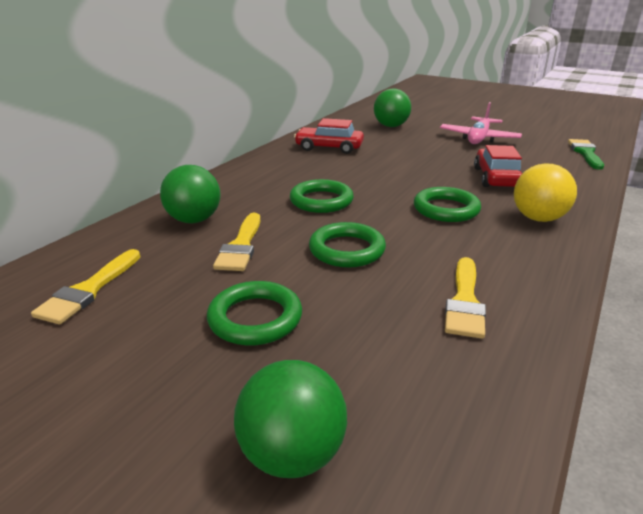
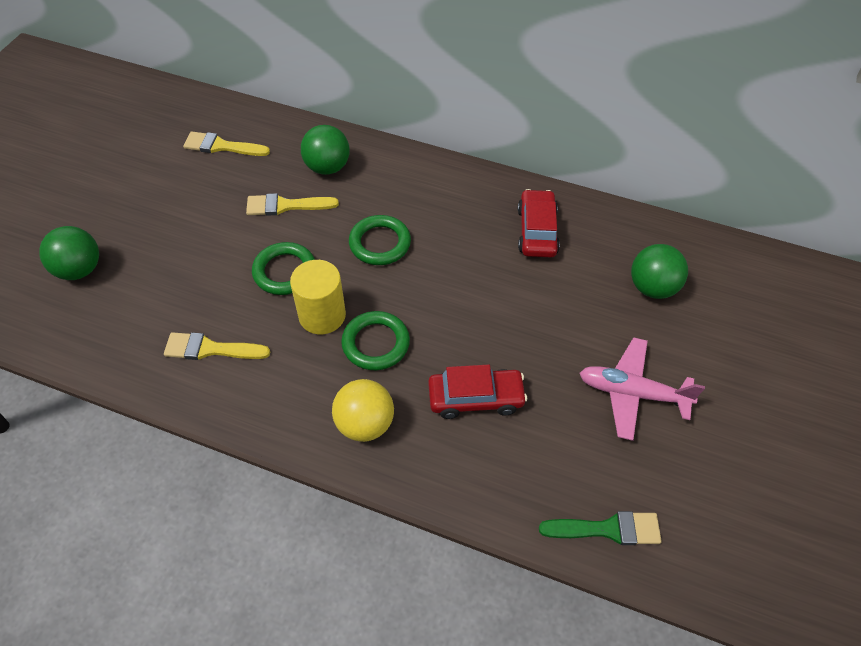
camera: 80 degrees right, 25 degrees up
green ring [207,281,302,345] -> none
none -> yellow cylinder [290,260,346,334]

